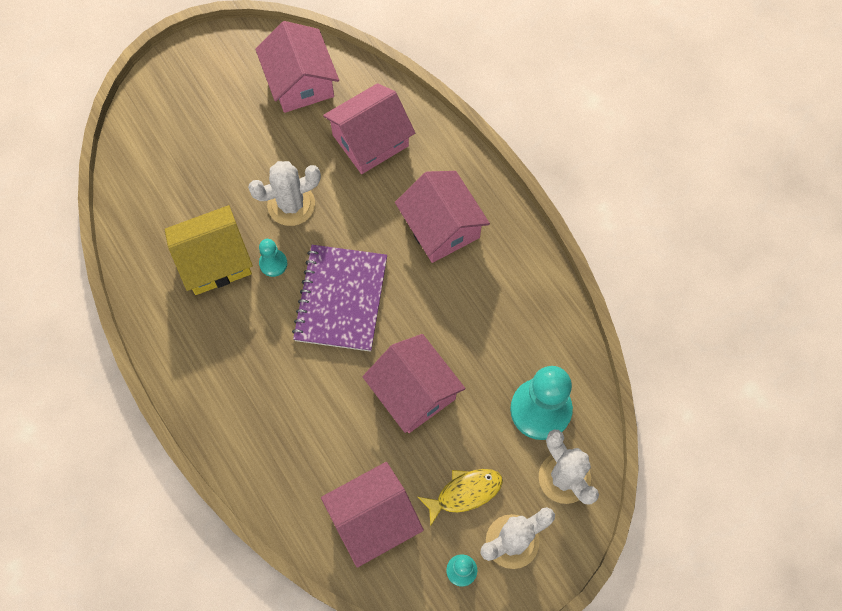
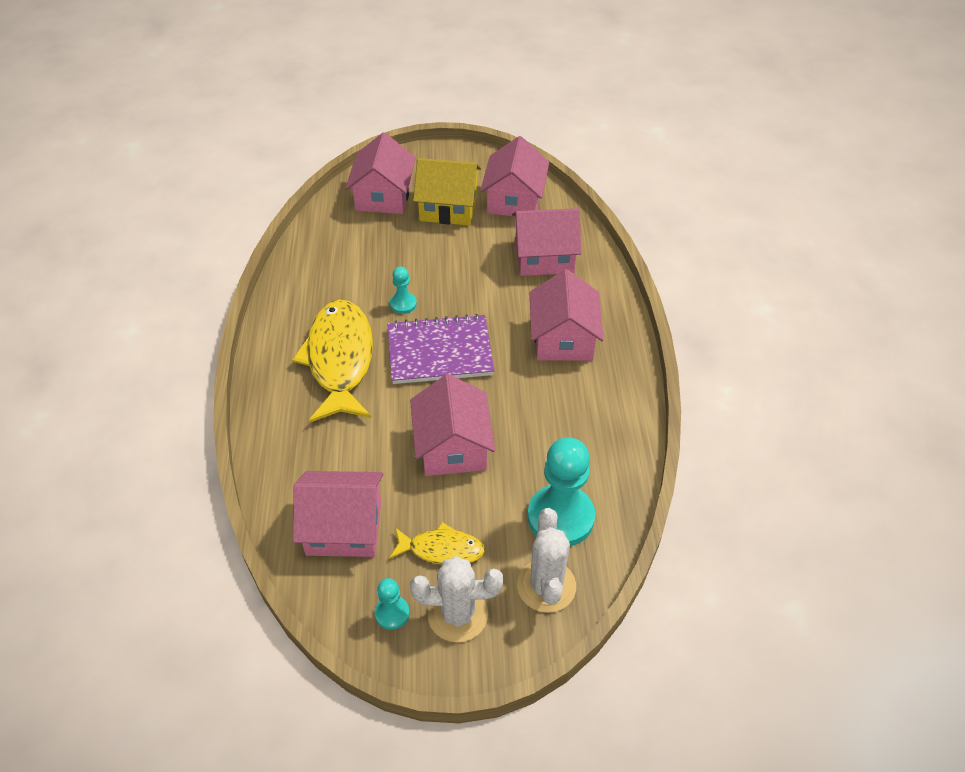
camera: 30 degrees right, 20 degrees down
yellow house [165,205,253,295] -> yellow house moved to [413,158,481,226]
white cactus [248,161,321,226] -> none
purple notebook [292,245,387,352] -> purple notebook turned 45 degrees clockwise [387,314,495,384]
none -> yellow fish [292,299,373,423]
none -> pink house [345,133,416,214]

